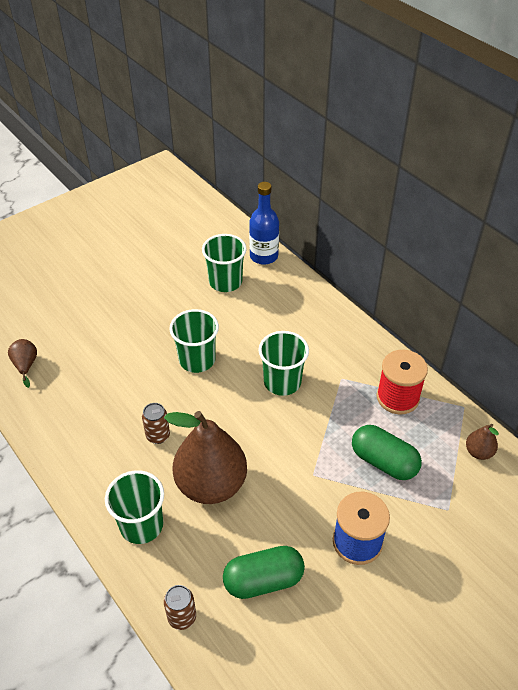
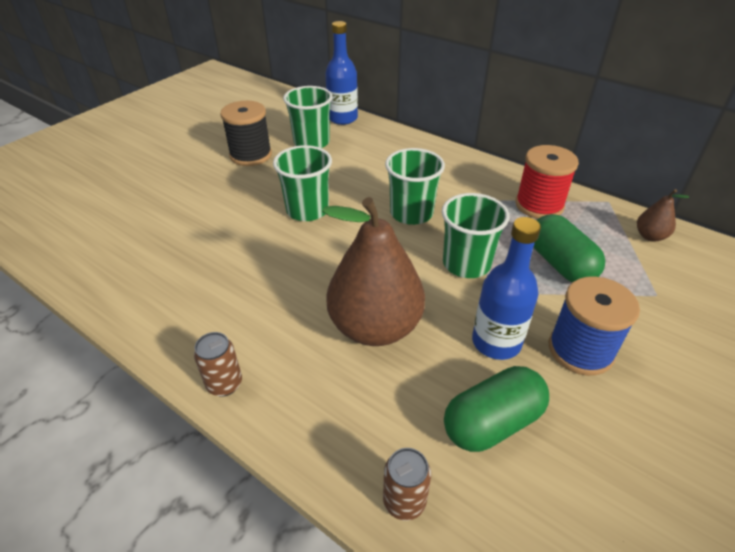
camera: 15 degrees left, 5 degrees down
brown pear [8,339,37,388] -> none
green cup [105,470,164,544] -> green cup moved to [442,193,509,278]
brown can [142,403,170,444] -> brown can moved to [194,332,242,397]
green capsule [352,425,422,480] -> green capsule turned 45 degrees clockwise [534,214,605,282]
none -> black spool [220,101,272,166]
none -> blue bottle [472,217,541,360]

